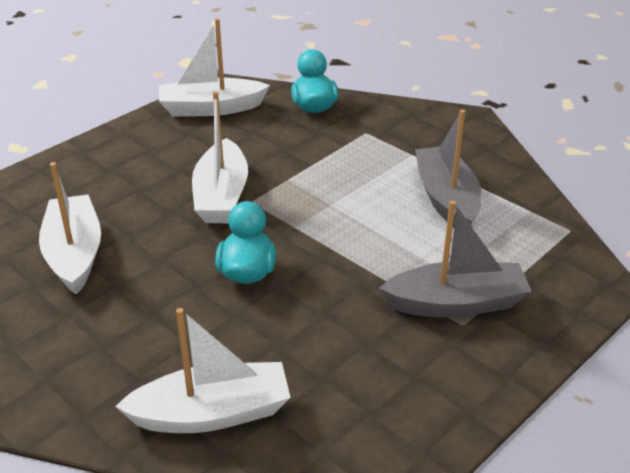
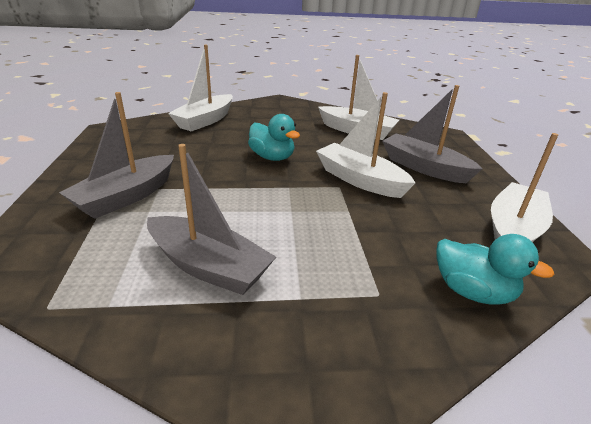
camera: 130 degrees right, 5 degrees down
none -> grey boat [382,85,482,183]

